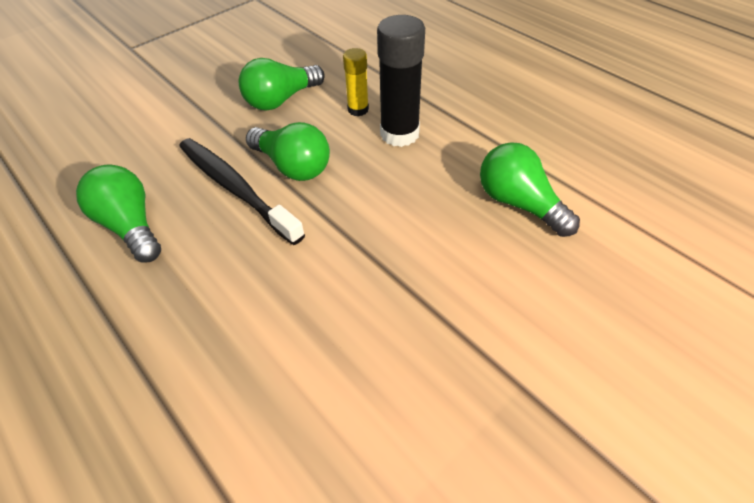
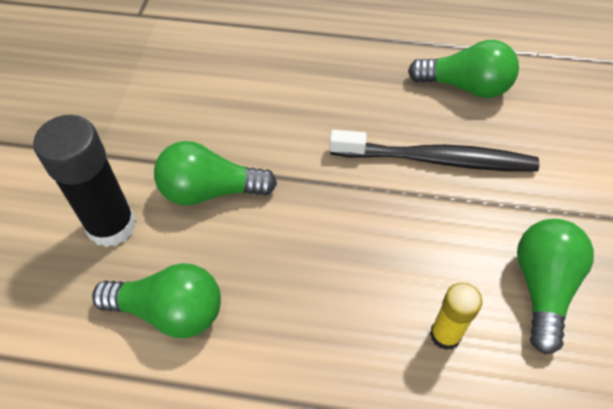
camera: 140 degrees right, 5 degrees up
green light bulb [246,122,330,181] -> green light bulb moved to [154,141,277,206]
black glue stick [377,15,425,147] -> black glue stick moved to [33,115,136,247]

